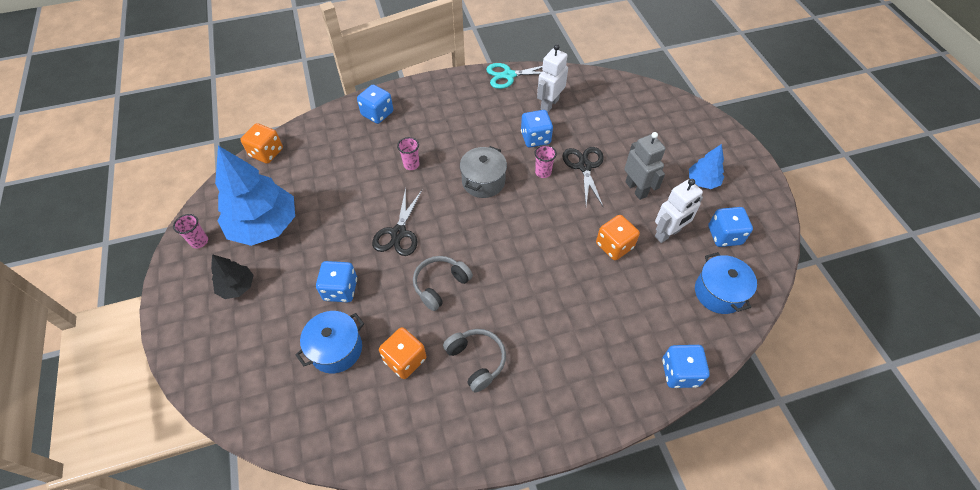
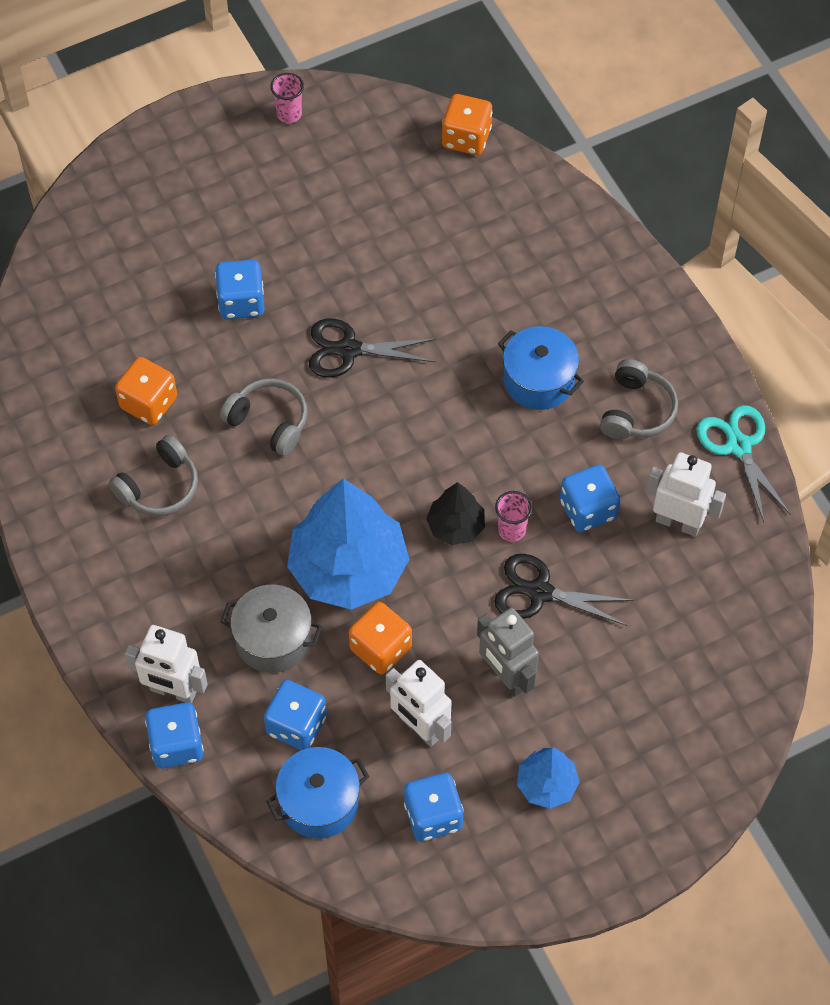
camera: 80 degrees right, 5 degrees up
black tree [211,254,254,299] -> black tree moved to [426,482,485,545]
blue tree [215,146,295,246] -> blue tree moved to [287,478,409,609]
blue pot [296,311,364,373] -> blue pot moved to [498,326,584,410]
blue dice [357,85,393,124] -> blue dice moved to [264,680,327,750]
pink cup [397,137,420,170] -> none
grey pot [460,146,507,198] -> grey pot moved to [221,585,322,673]
black scissors [563,147,604,206] -> black scissors turned 150 degrees counterclockwise [494,554,634,626]
grey robot [624,132,666,200] -> grey robot turned 90 degrees clockwise [477,608,539,697]
none -> white robot [125,625,208,704]
none -> grey headphones [600,359,678,439]

